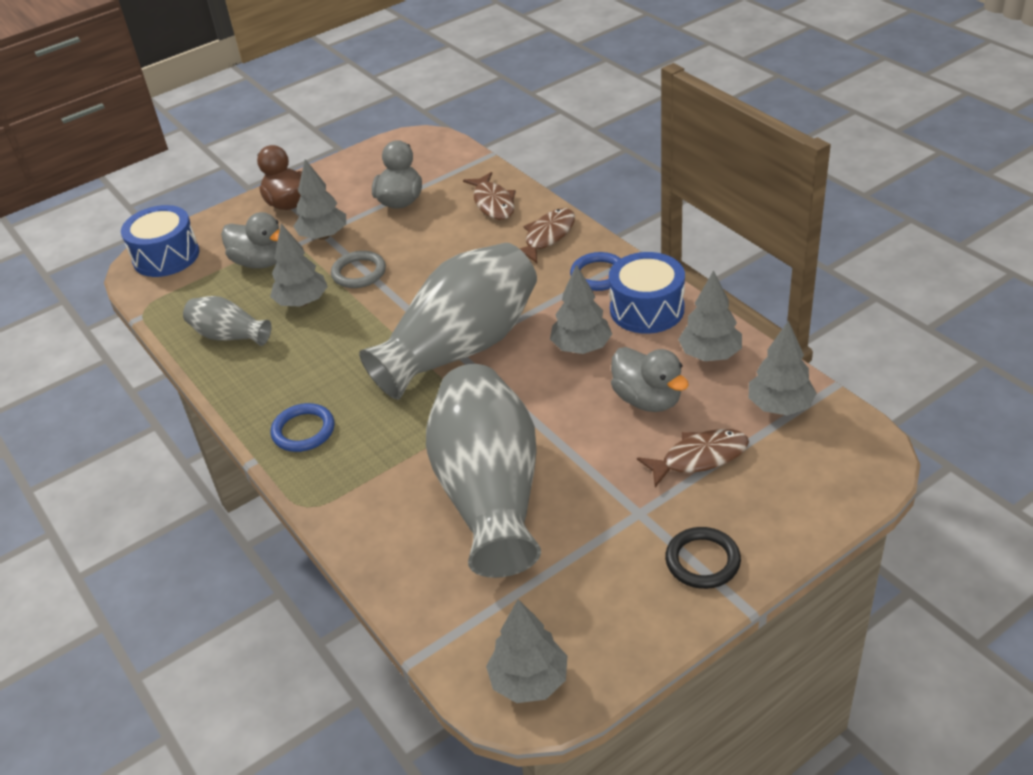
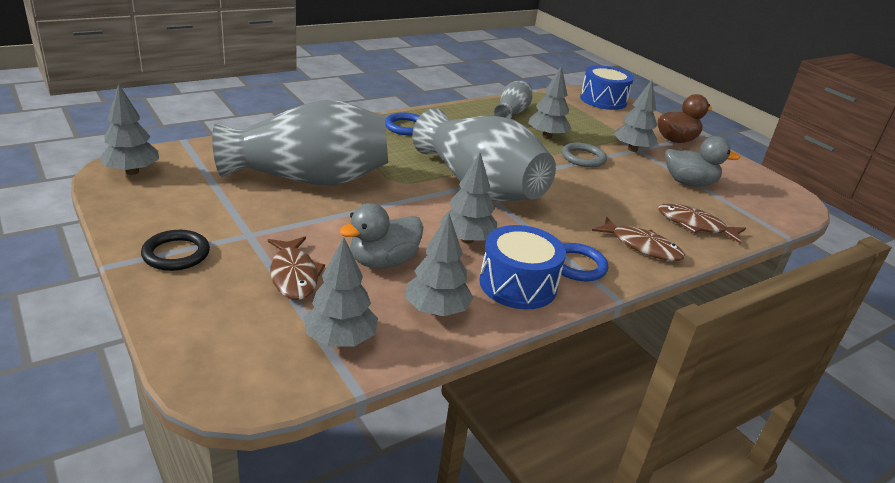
camera: 85 degrees right, 10 degrees down
grey duck [221,212,280,269] -> none
brown fish [463,172,516,220] -> brown fish turned 45 degrees clockwise [658,203,746,244]

